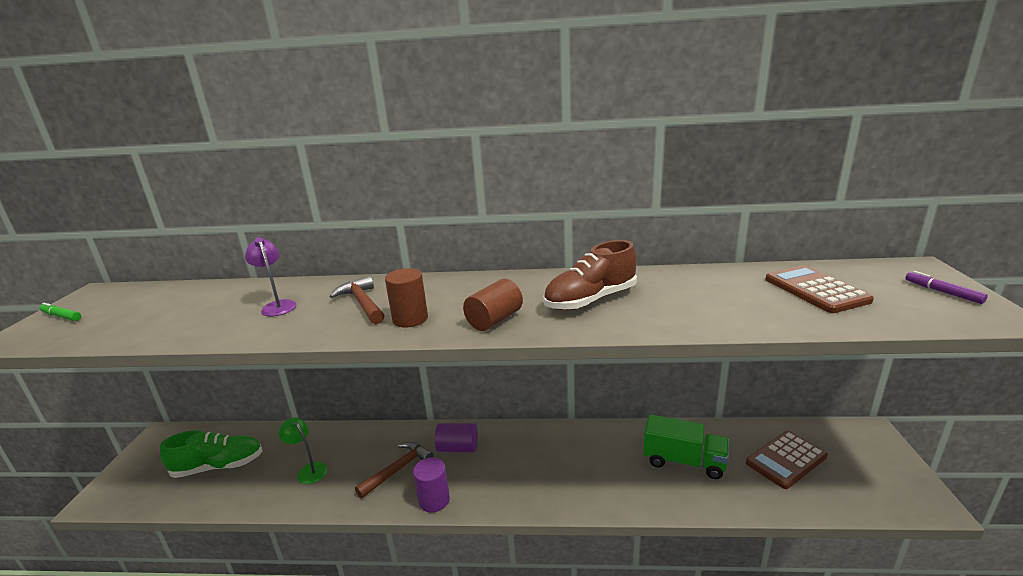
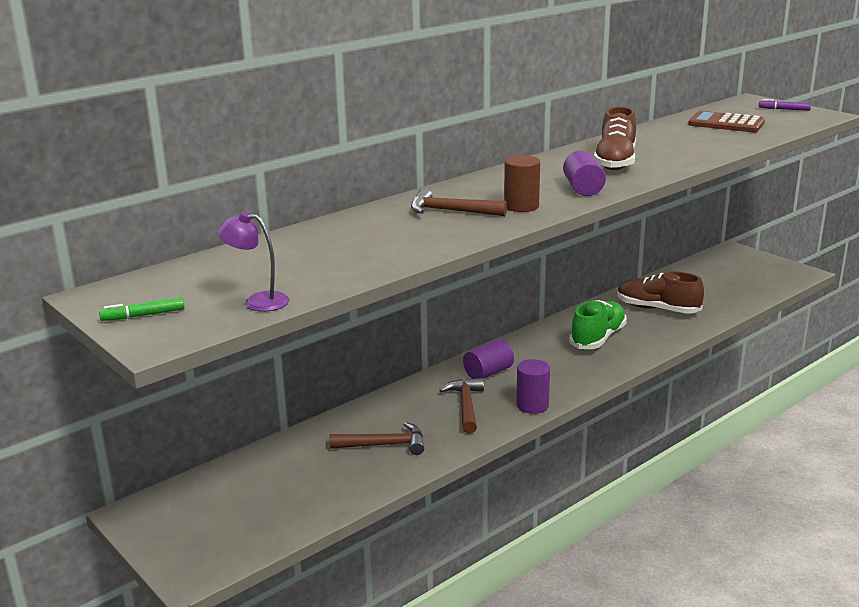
camera: 45 degrees left, 0 degrees up
green shoe [160,430,263,478] -> green shoe moved to [569,300,627,349]
purple lamp [245,237,297,316] -> purple lamp moved to [217,212,289,312]
green lamp [279,418,328,484] -> brown hammer [329,422,424,455]
brown cylinder [463,279,523,331] -> purple cylinder [563,151,606,196]
green truck [643,414,729,479] -> brown shoe [617,271,704,314]
brown calculator [746,431,828,489] -> none

